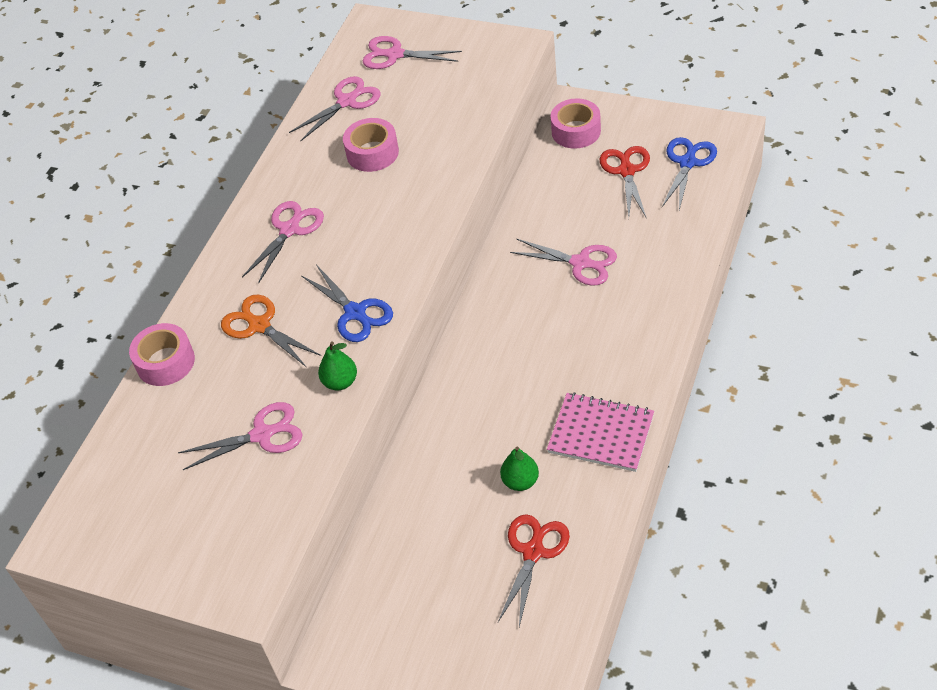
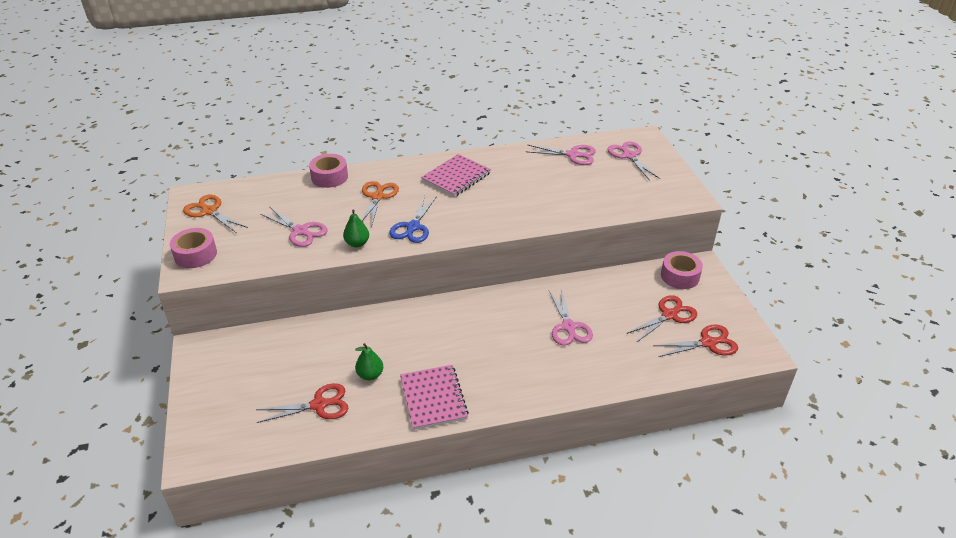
camera: 50 degrees right, 10 degrees down
pink scissors [242,201,324,284] -> pink notebook [421,154,491,197]
pink tape [343,118,399,172] -> pink tape moved to [170,228,217,268]
blue scissors [662,137,717,210] -> red scissors [653,325,738,357]
none -> orange scissors [183,195,248,233]

